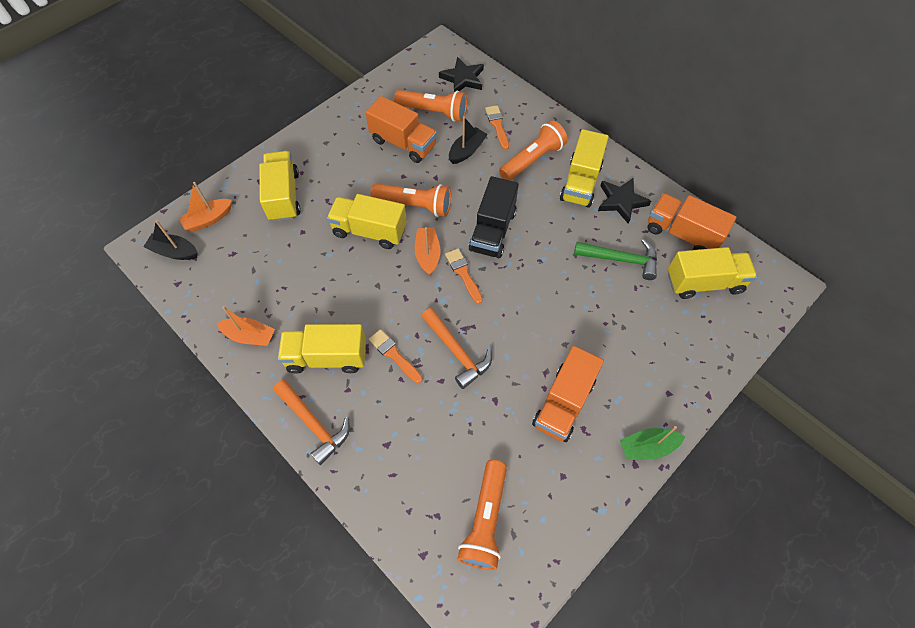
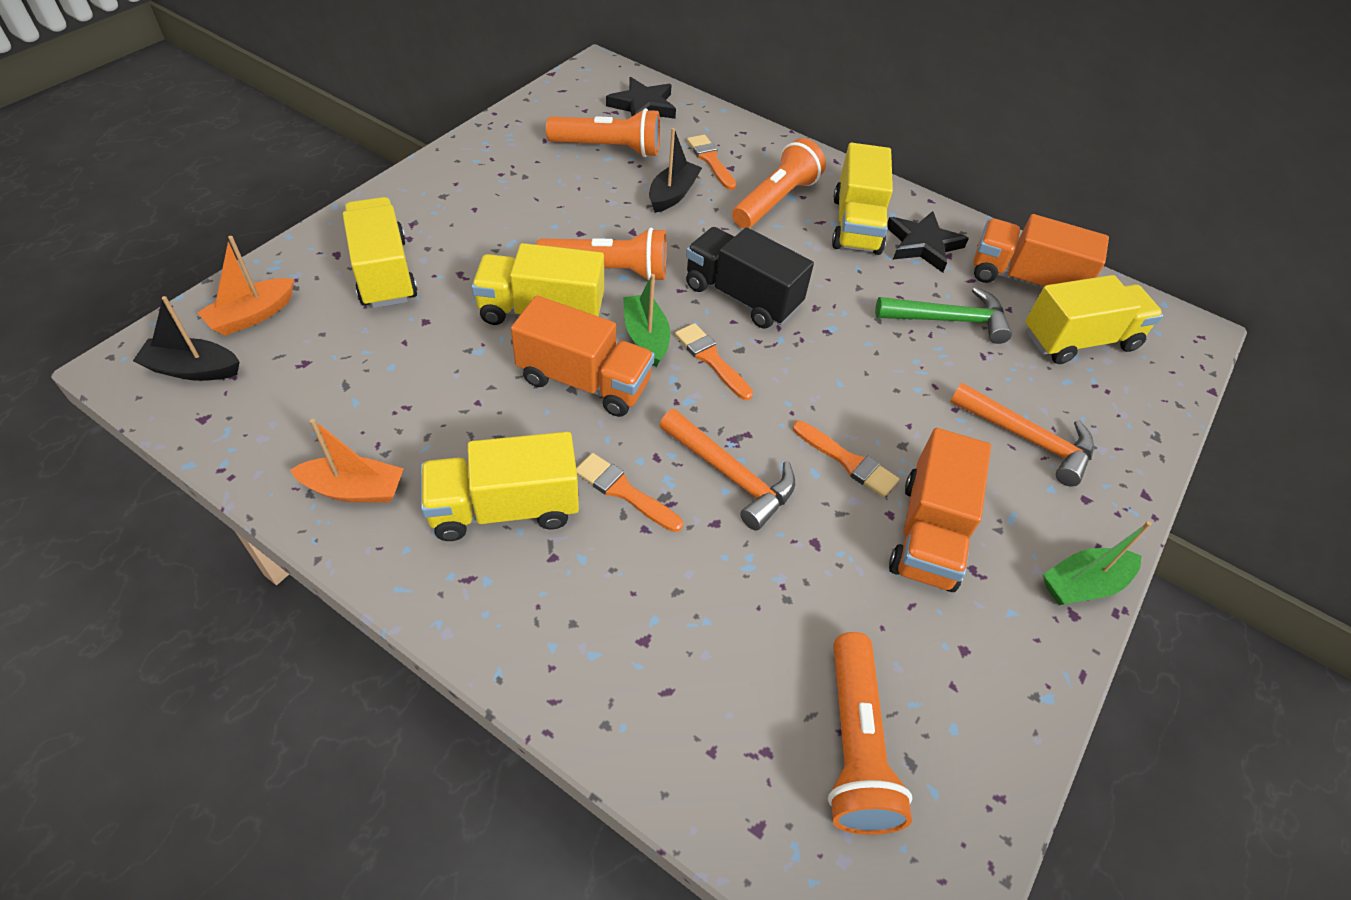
camera: 15 degrees left, 10 degrees down
orange hammer [273,380,350,465] -> orange hammer moved to [950,383,1094,487]
orange truck [365,96,437,163] -> orange truck moved to [511,296,655,417]
orange boat [415,227,441,276] -> green boat [623,274,670,367]
black truck [469,176,519,258] -> black truck turned 120 degrees clockwise [686,227,814,328]
none -> orange brush [793,421,899,497]

